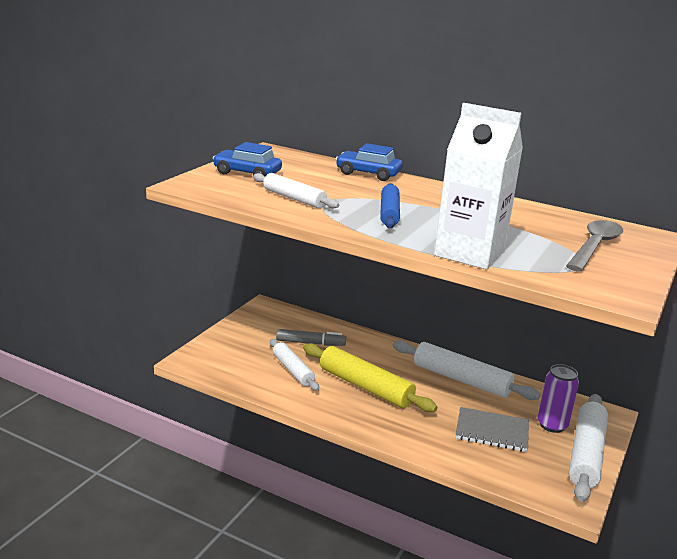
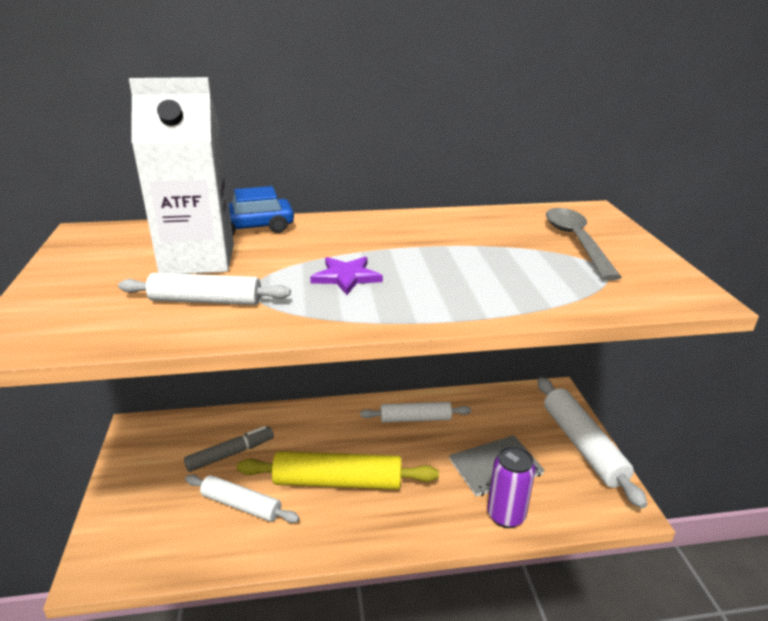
camera: 35 degrees left, 5 degrees up
blue car [213,142,282,176] -> none
blue rolling pin [380,183,400,228] -> purple star [310,257,383,295]
white rolling pin [393,340,540,400] -> white rolling pin [360,402,471,423], size x0.63
white carton [434,103,523,269] -> white carton moved to [129,77,234,274]
purple can [537,364,579,433] -> purple can moved to [487,446,535,528]

